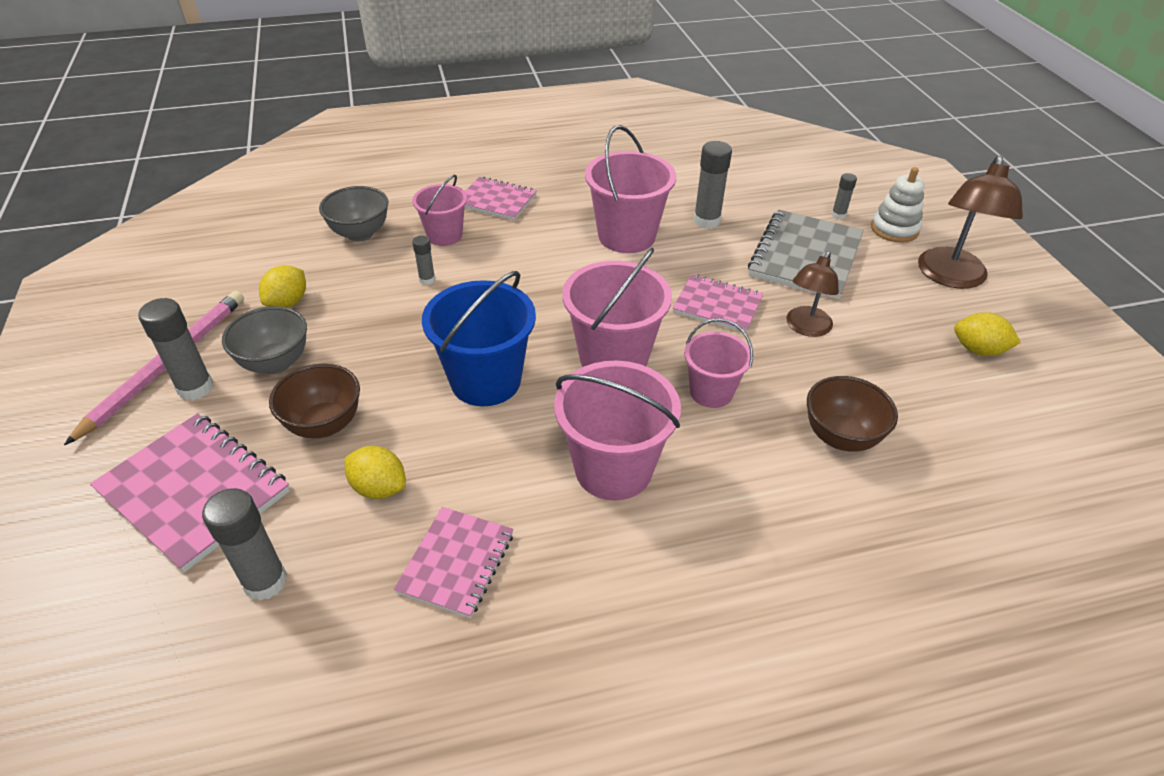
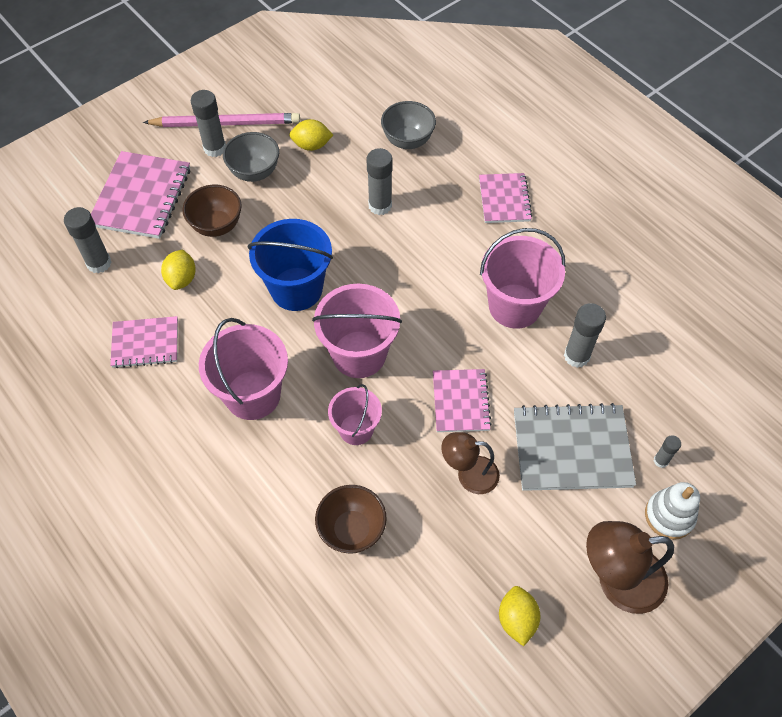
camera: 65 degrees right, 15 degrees up
pink bucket [412,174,467,246] -> none
grey glue stick [412,235,435,285] -> grey glue stick [367,148,392,215], size x1.84

